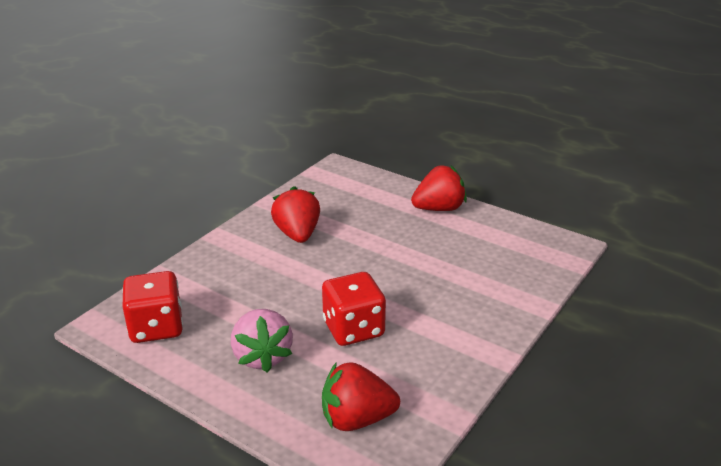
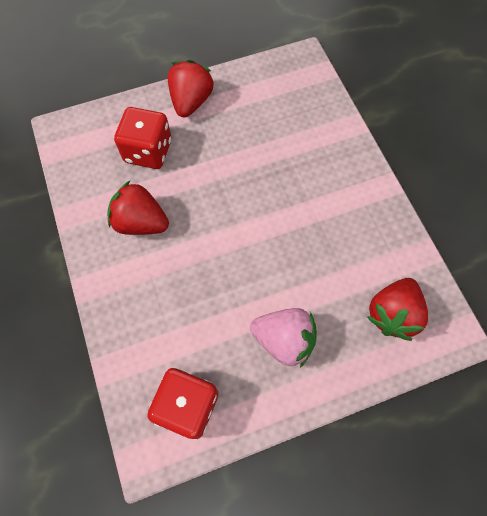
camera: 55 degrees left, 35 degrees up
red dice [322,272,386,346] -> red dice moved to [114,107,171,169]

